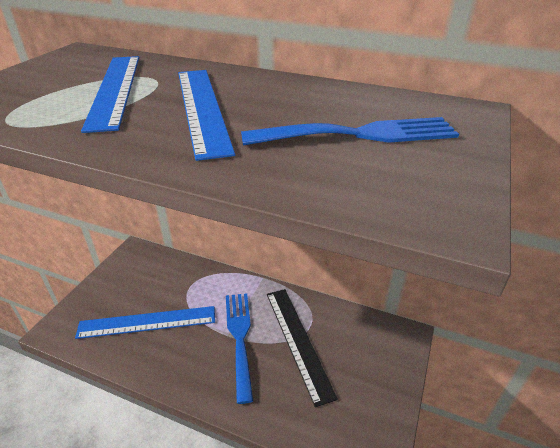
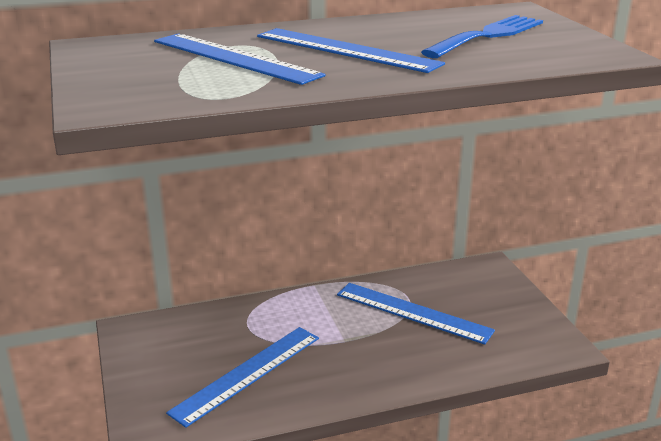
camera: 40 degrees left, 10 degrees down
blue fork [226,293,253,404] -> none
black ruler [267,289,338,407] -> blue ruler [337,283,495,345]

